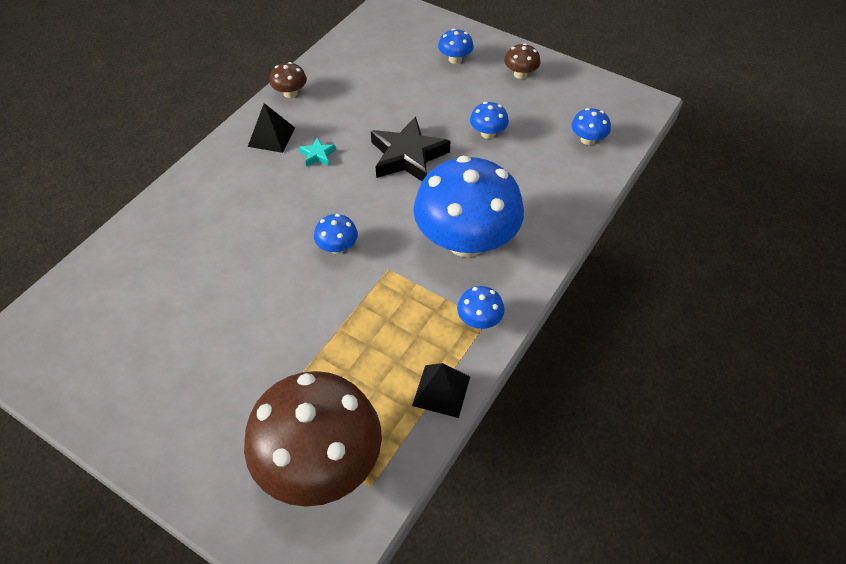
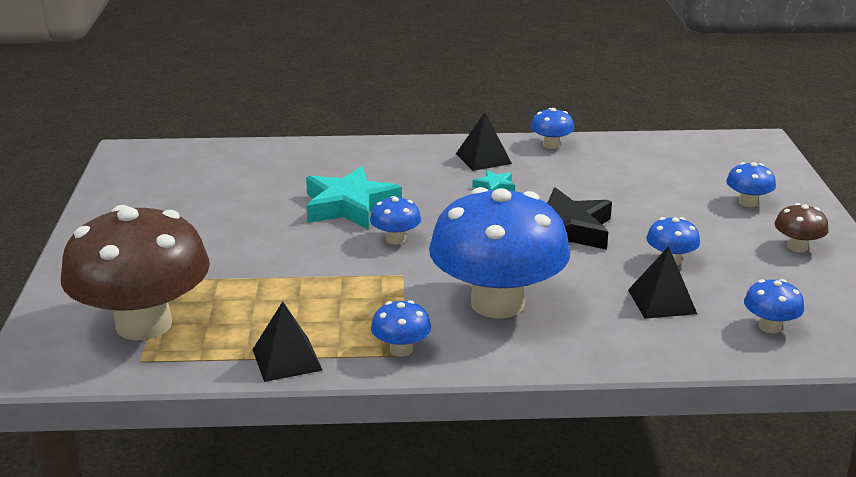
camera: 55 degrees right, 25 degrees down
brown mushroom [270,62,307,98] -> blue mushroom [531,108,574,149]
none -> turquoise star [306,166,402,229]
none -> black pyramid [628,246,697,319]

